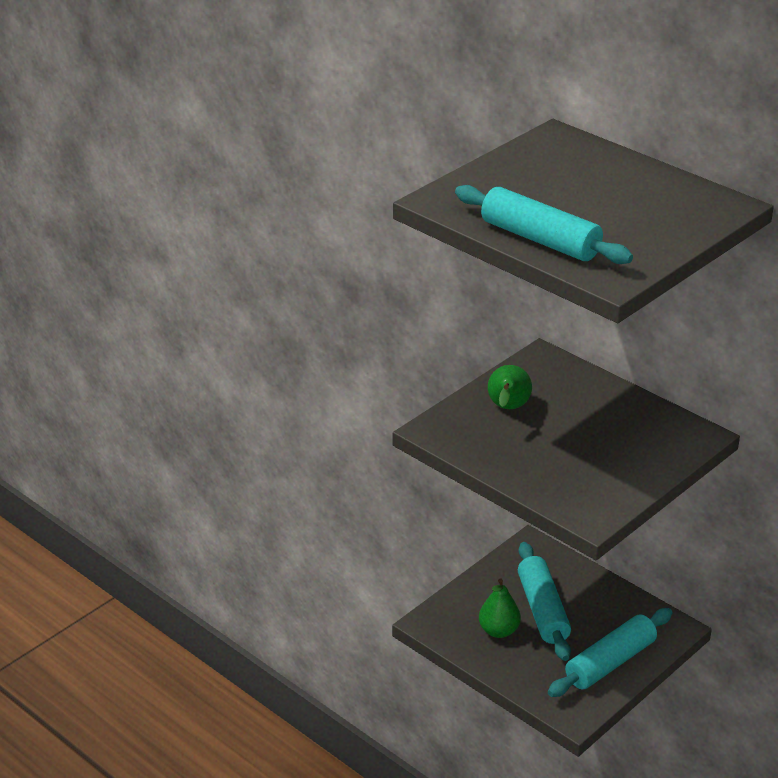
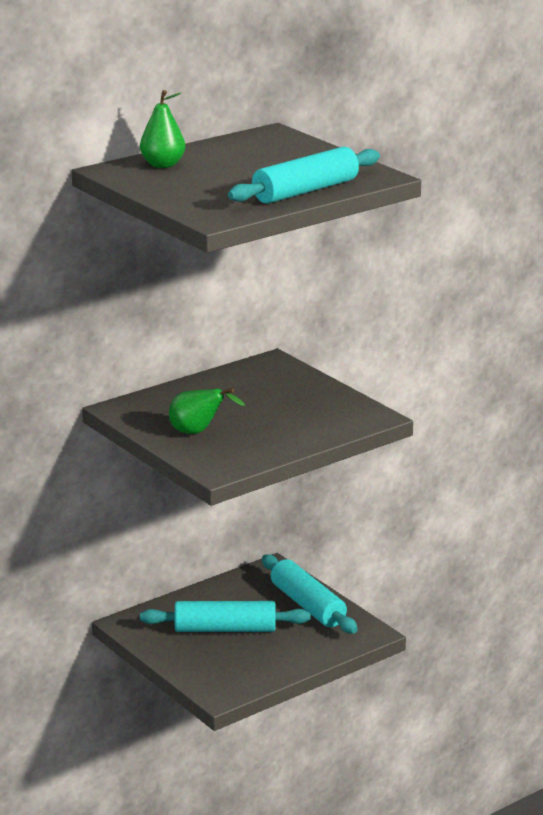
camera: 80 degrees left, 10 degrees down
green pear [479,579,521,638] -> green pear moved to [140,90,185,168]

